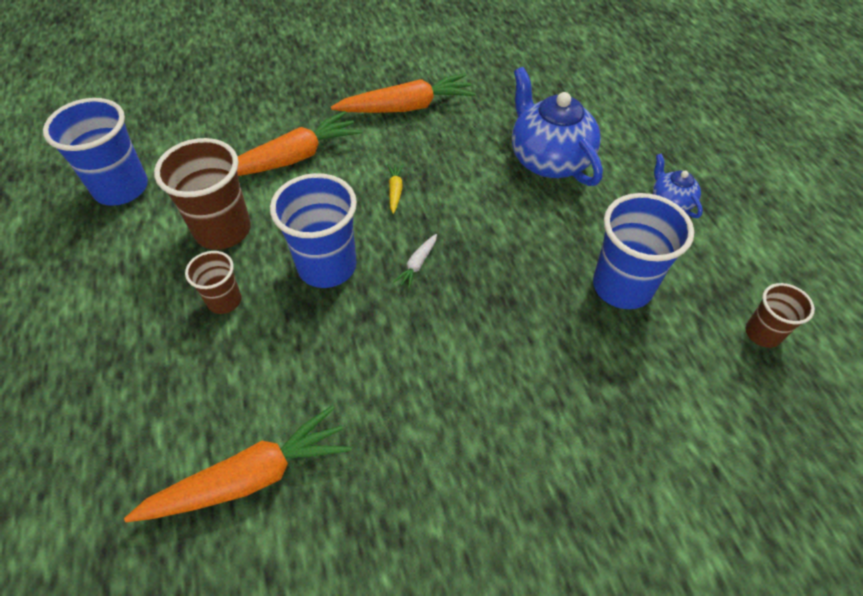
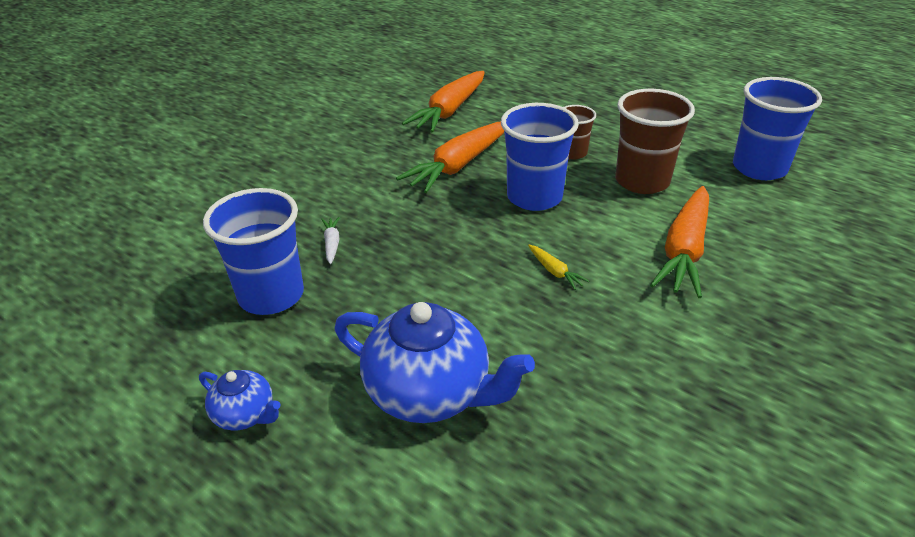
camera: 145 degrees right, 15 degrees down
orange carrot [331,73,476,113] -> orange carrot moved to [396,122,504,193]
white carrot [393,234,437,289] -> white carrot moved to [321,217,340,264]
brown cup [746,283,815,348] -> none

